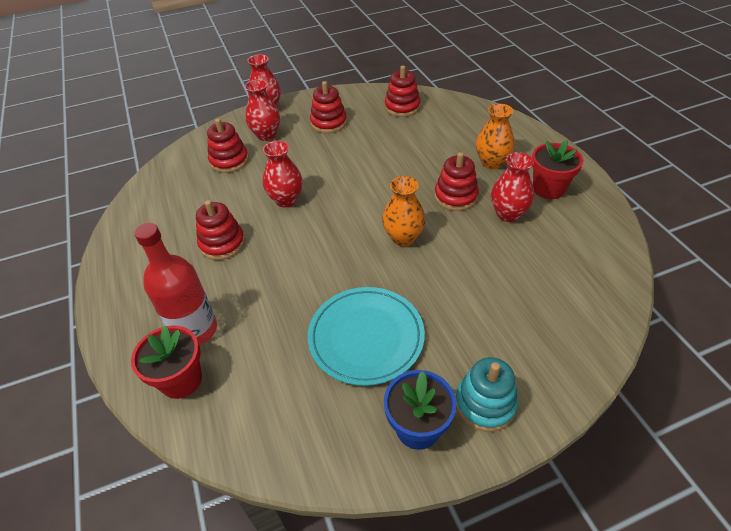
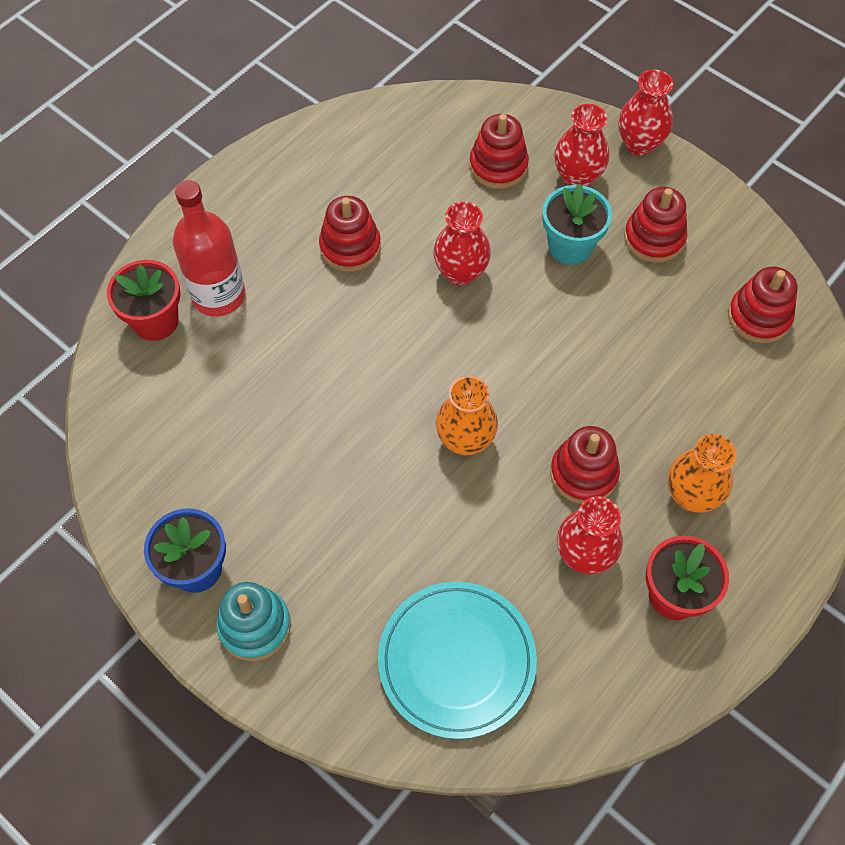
camera: 60 degrees right, 15 degrees up
turquoise plate [308,287,425,386] -> turquoise plate moved to [378,581,537,739]
none -> turquoise flower pot [542,184,612,265]

